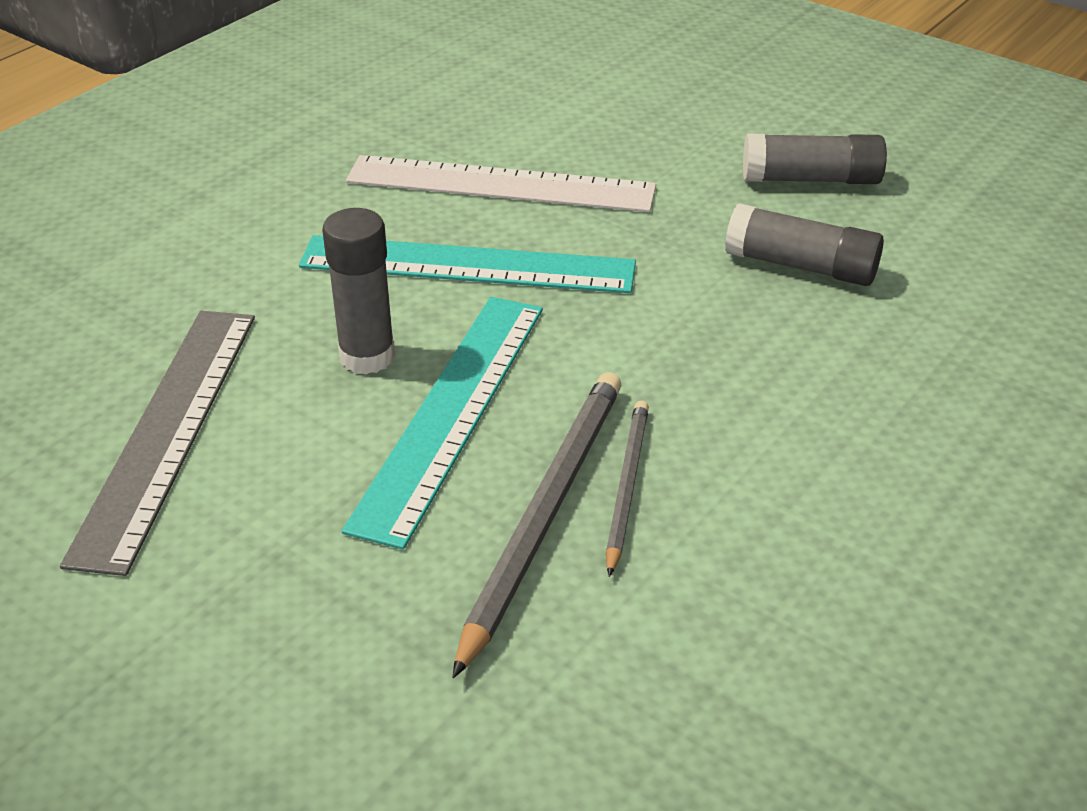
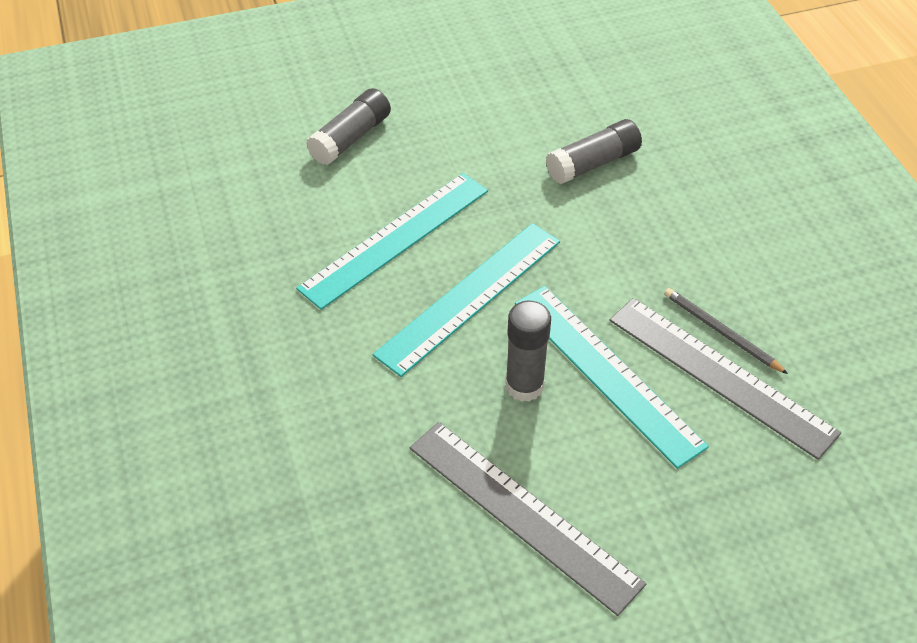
camera: 55 degrees left, 10 degrees up
white ruler [346,155,656,212] -> turquoise ruler [296,173,488,310]
grey pencil [453,372,621,678] -> grey ruler [609,298,841,460]
grey glue stick [743,133,887,184] -> grey glue stick moved to [306,88,391,165]

